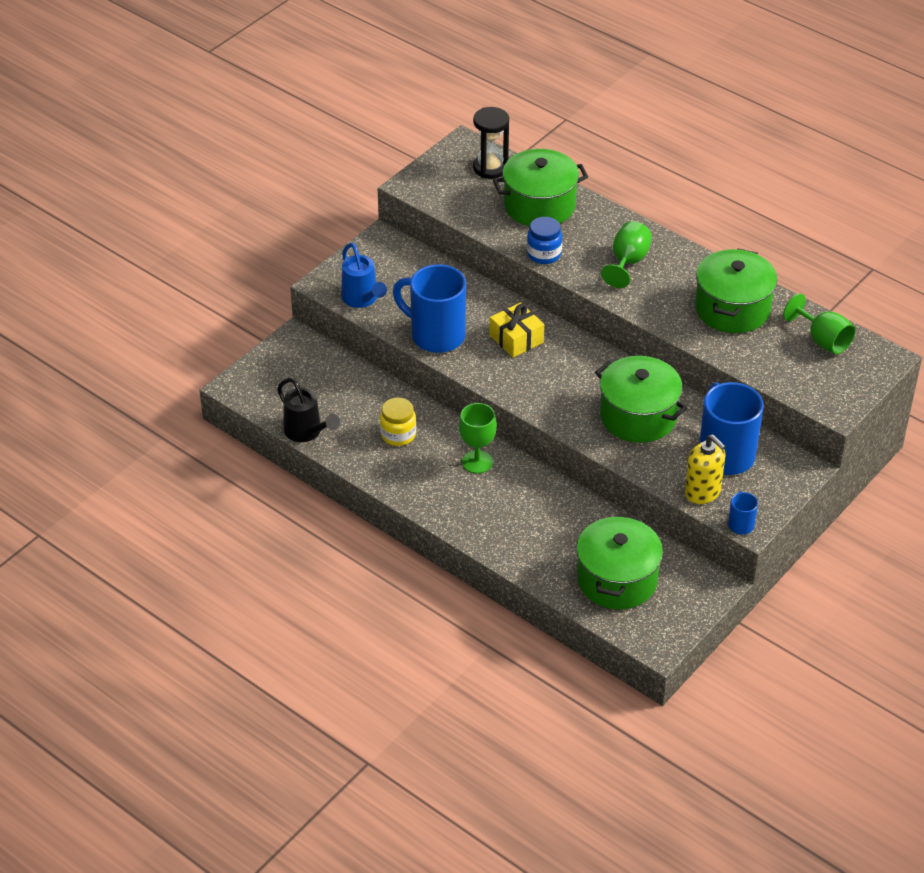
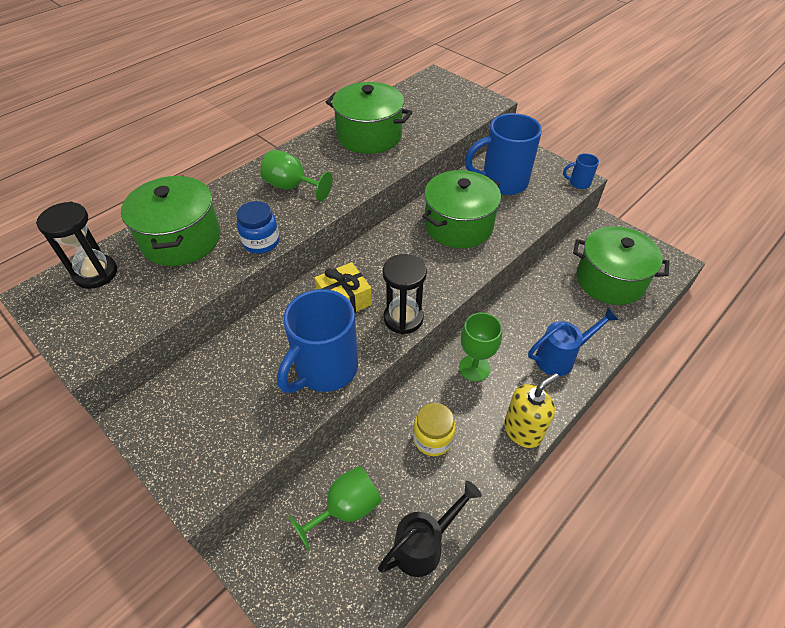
camera: 85 degrees left, 5 degrees up
blue watering can [341,243,387,308] -> blue watering can moved to [528,307,619,376]
yellow soap dispenser [685,434,726,504] -> yellow soap dispenser moved to [504,373,559,448]
green goblet [783,293,856,354] -> green goblet moved to [289,466,382,551]
none -> black hourglass [383,254,427,334]

